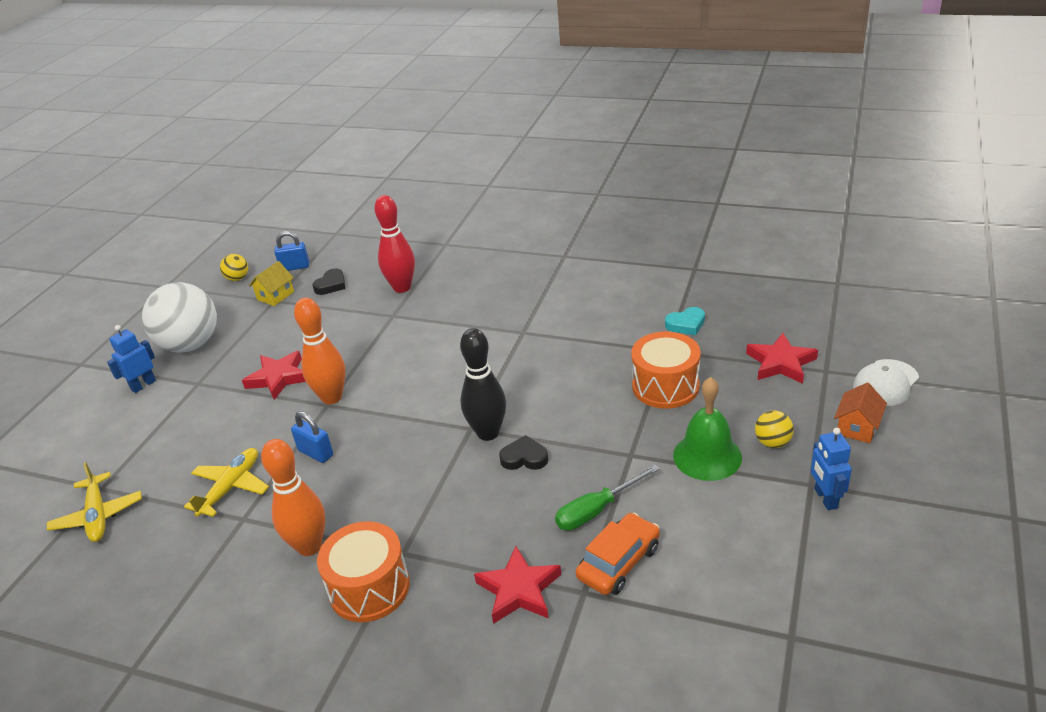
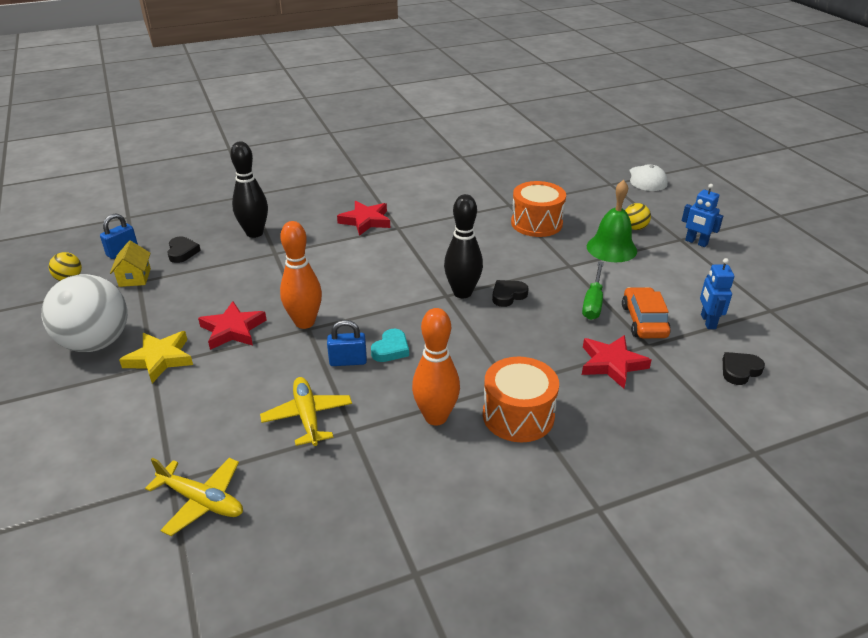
camera: 45 degrees left, 0 degrees up
blue robot [107,325,156,393] -> blue robot moved to [700,258,734,329]
red bowling pin [374,195,415,293] -> black bowling pin [230,142,268,238]
turquoise heart [665,307,705,335] -> turquoise heart moved to [371,329,409,362]
red star [746,333,818,384] -> red star moved to [337,201,390,236]
orange house [834,383,887,443] -> none
none -> yellow star [119,331,193,383]
none -> black heart [723,352,765,385]

